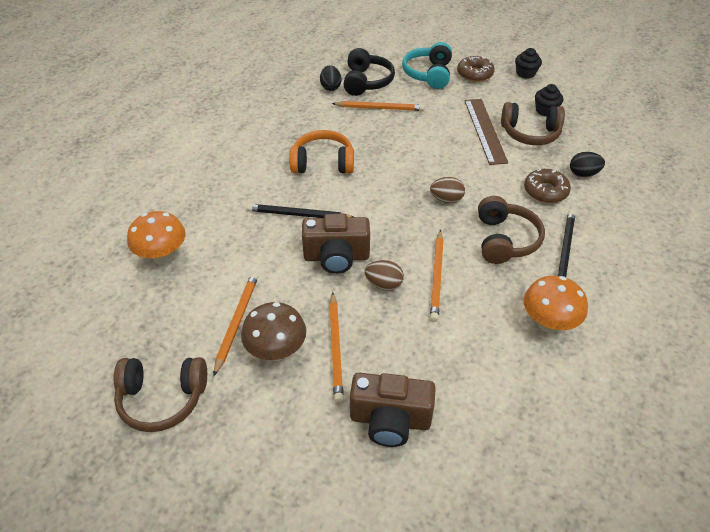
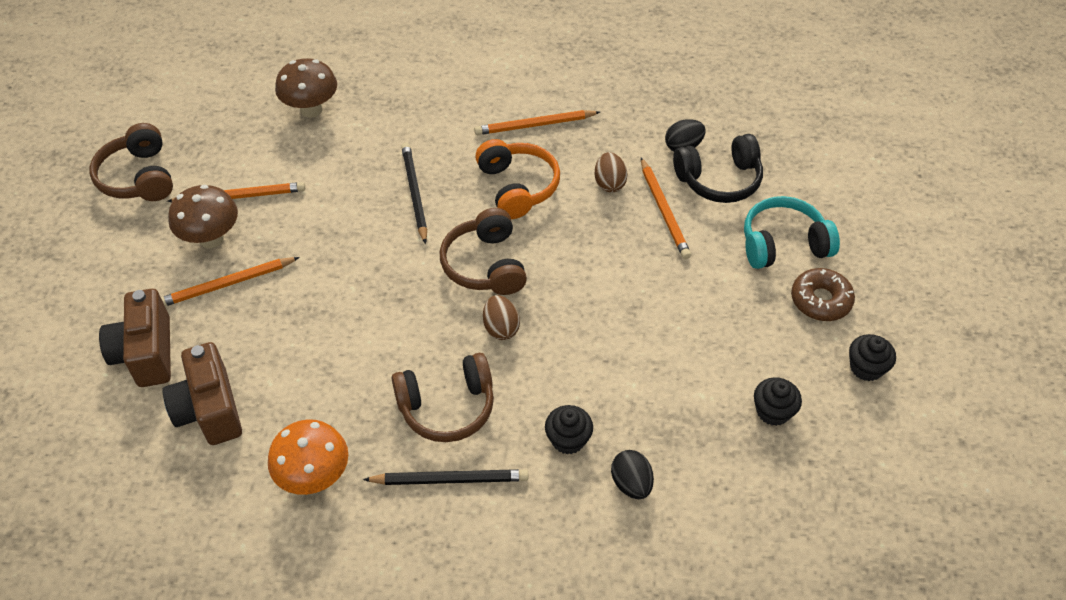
camera: 70 degrees right, 5 degrees up
orange mushroom [127,211,186,264] -> brown mushroom [275,58,337,118]
brown camera [302,214,370,274] -> brown camera moved to [162,342,242,445]
brown egg [365,260,404,290] -> brown egg moved to [595,152,627,192]
orange pencil [430,230,444,322] -> orange pencil moved to [474,110,600,135]
brown ruler [464,99,508,165] -> none
brown headphones [501,102,565,145] -> brown headphones moved to [440,208,527,295]
brown donut [524,169,571,203] -> black cupcake [545,405,593,454]

